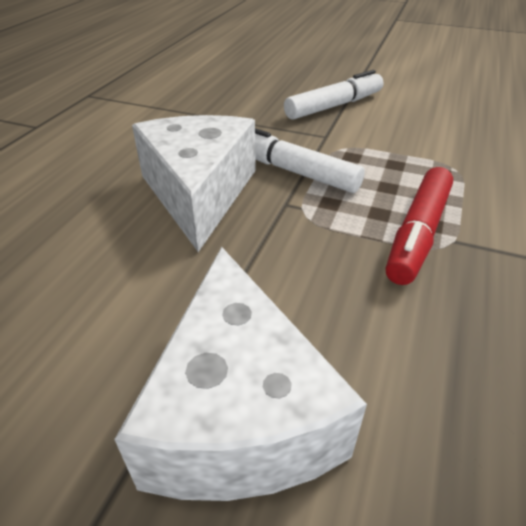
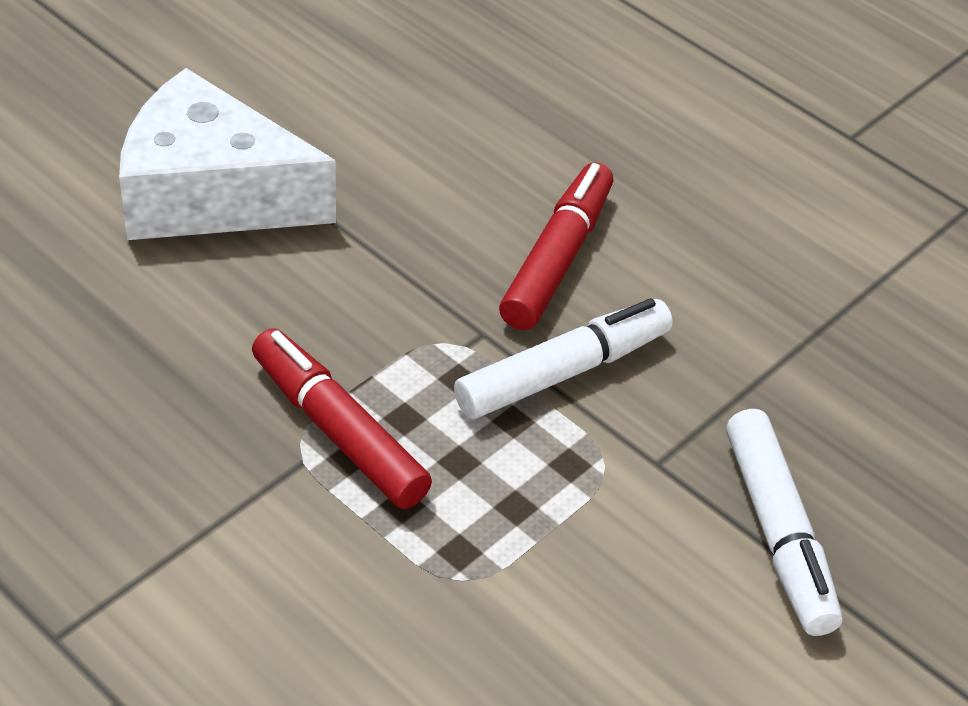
camera: 110 degrees right, 5 degrees up
white cheese [132,115,256,252] -> red marker [499,162,613,330]

